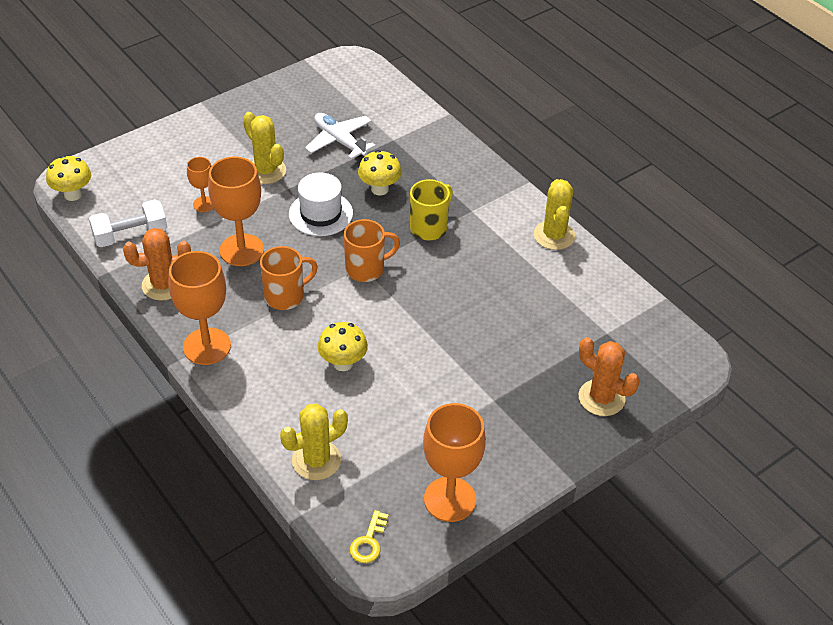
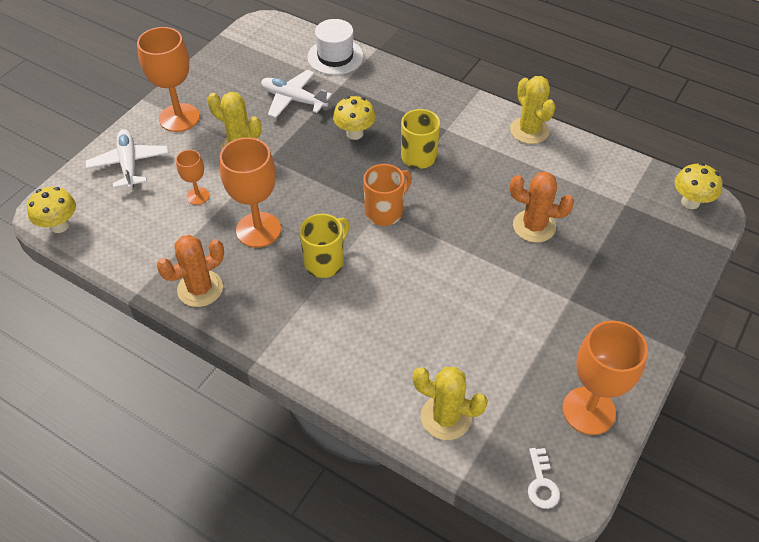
camera: 20 degrees left, 5 degrees up
white dumbbell [89,199,167,247] -> none
orange goblet [169,251,231,365] -> orange goblet moved to [137,27,200,132]
orange mug [260,246,318,310] -> yellow mug [299,213,350,278]
yellow cactus [280,404,348,480] -> yellow cactus turned 75 degrees clockwise [413,367,488,440]
white hat [289,173,353,236] -> white hat moved to [307,19,363,75]
yellow mushroom [318,322,368,371] -> yellow mushroom moved to [675,163,722,209]
yellow key [350,510,389,563] -> white key [528,448,560,509]
orange cactus [579,337,640,416] -> orange cactus moved to [510,172,574,243]
none -> white plane [85,129,168,189]

